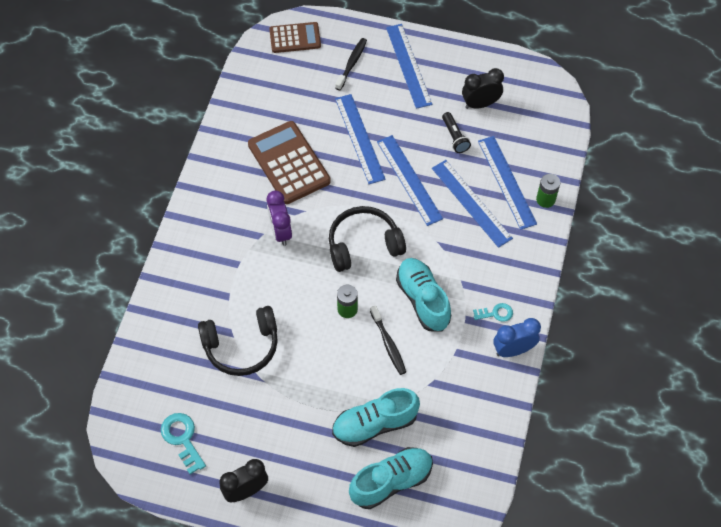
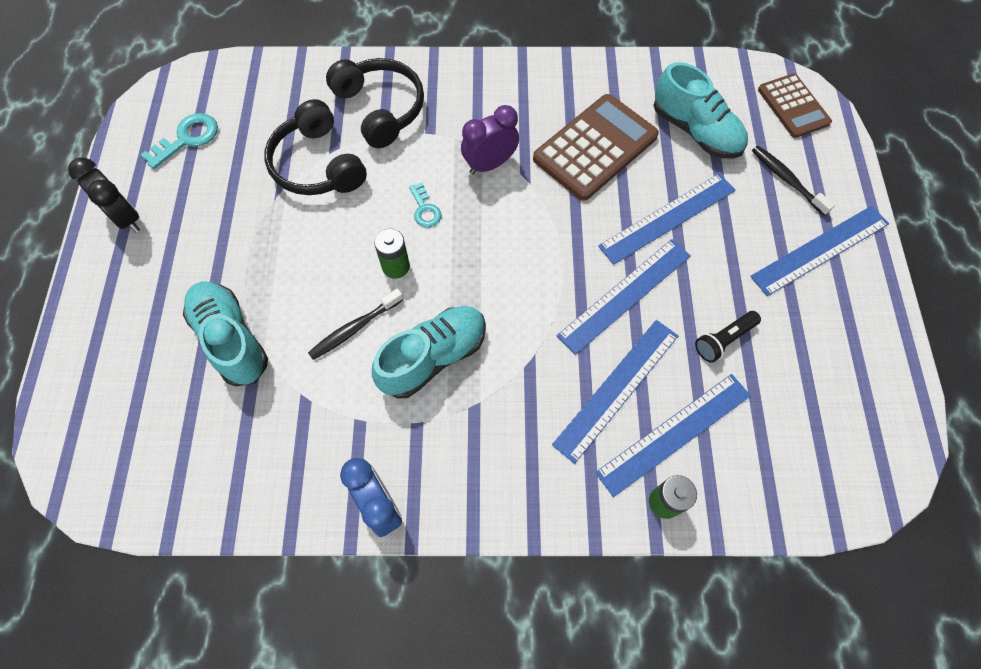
camera: 75 degrees right, 5 degrees up
black headphones [329,206,406,272] -> black headphones moved to [326,58,424,148]
black toothbrush [335,38,367,90] -> black toothbrush turned 135 degrees counterclockwise [752,146,835,216]
turquoise shoe [349,447,433,509] -> turquoise shoe moved to [654,62,748,159]
black clock [462,68,504,109] -> none
turquoise key [473,303,513,322] -> turquoise key moved to [409,183,442,227]

